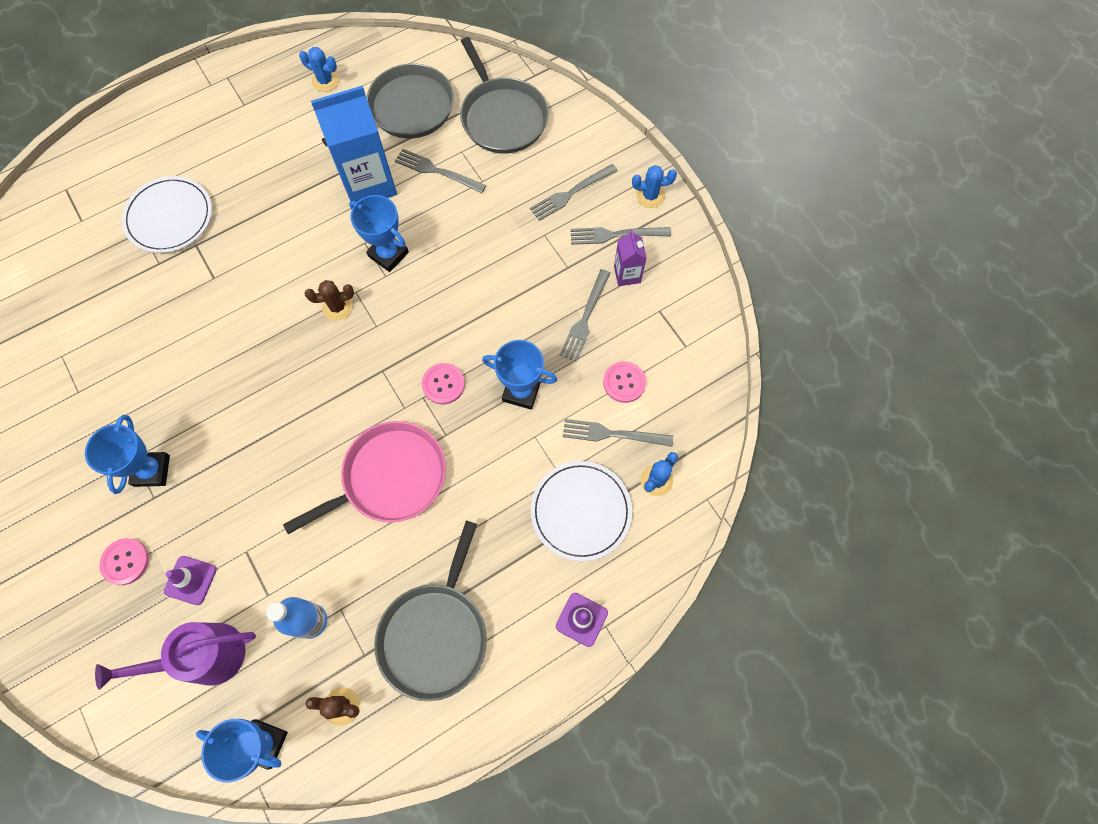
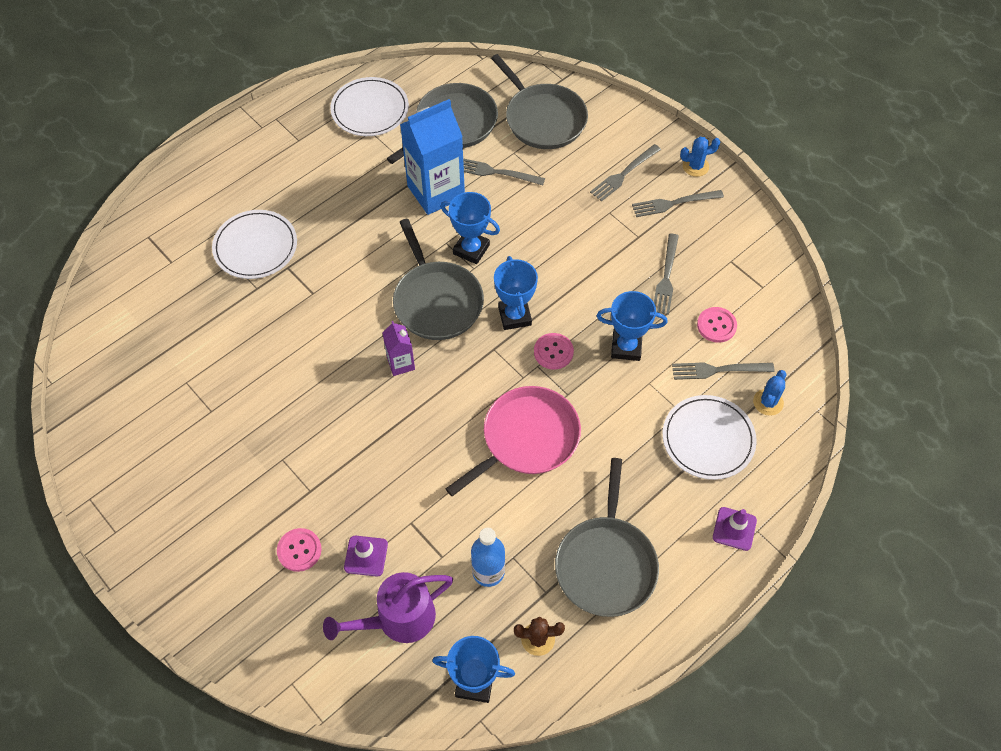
camera: 10 degrees left, 10 degrees down
blue trophy [85,415,170,494] -> blue trophy moved to [494,256,538,330]
blue cactus [299,47,339,92] -> white plate [330,77,409,136]
brown cactus [305,280,354,321] -> grey pan [393,219,484,340]
purple carton [614,230,647,286] -> purple carton moved to [382,321,415,376]

